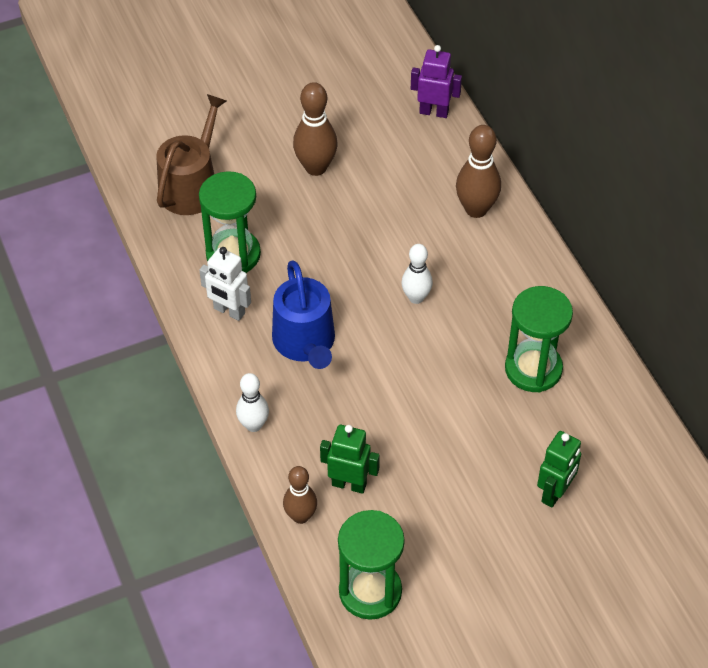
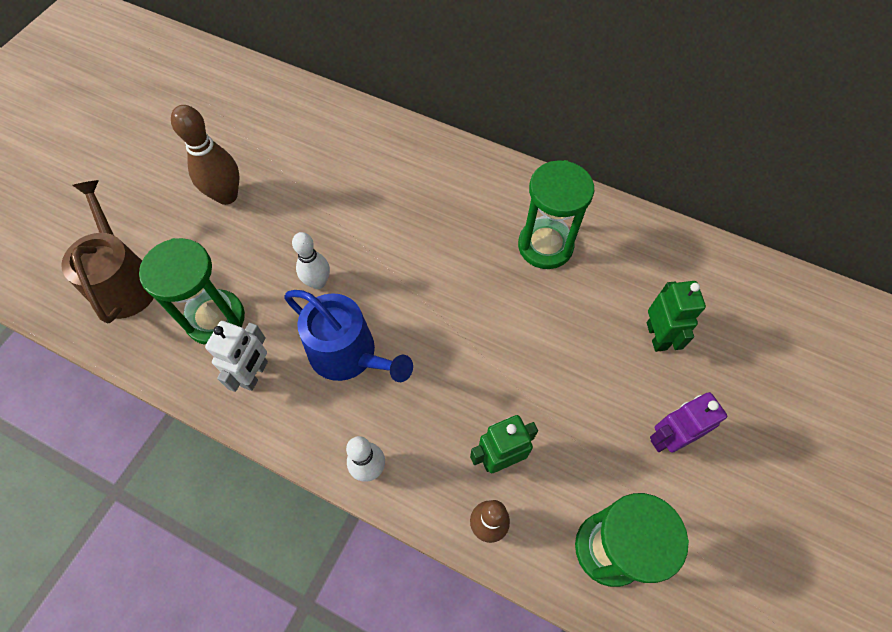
camera: 40 degrees left, 10 degrees up
white robot [199,247,251,321] -> white robot turned 60 degrees counterclockwise [205,321,268,392]
white bowling pin [401,244,433,304] -> white bowling pin moved to [292,232,330,289]
purple robot [411,45,462,118] -> purple robot moved to [650,392,727,453]
brown bowling pin [456,125,501,218] -> none

